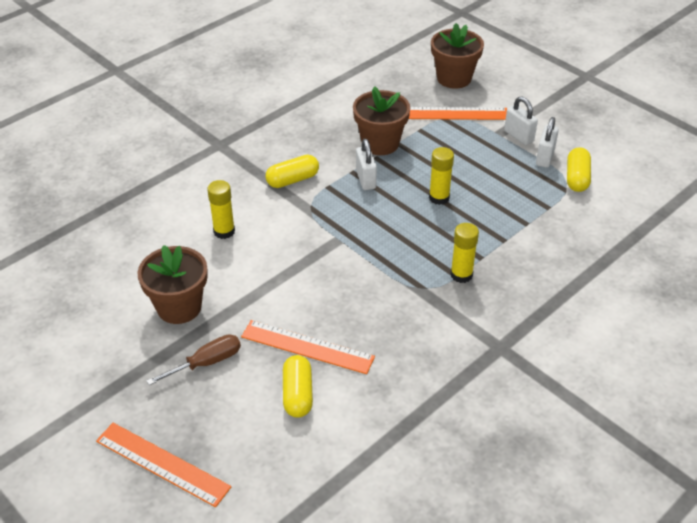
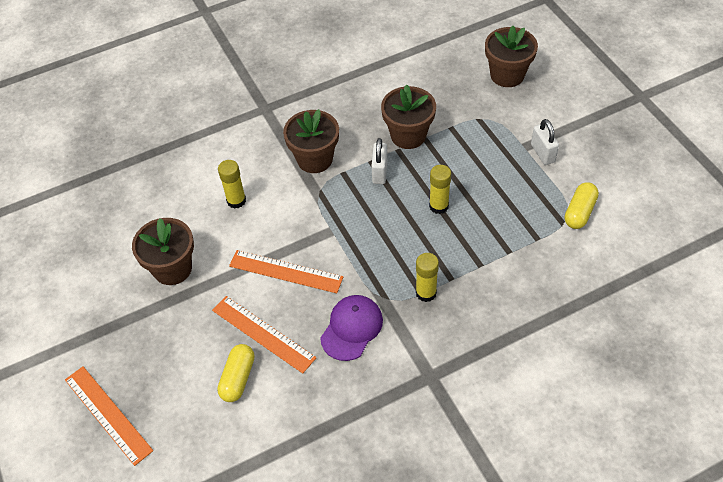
camera: 20 degrees right, 10 degrees up
brown screwdriver [146,334,241,385] -> none
yellow capsule [266,155,319,188] -> brown flower pot [283,109,339,173]
orange ruler [409,107,507,120] -> orange ruler moved to [229,250,343,293]
white padlock [536,117,559,168] -> none
none -> purple cap [320,295,383,361]

